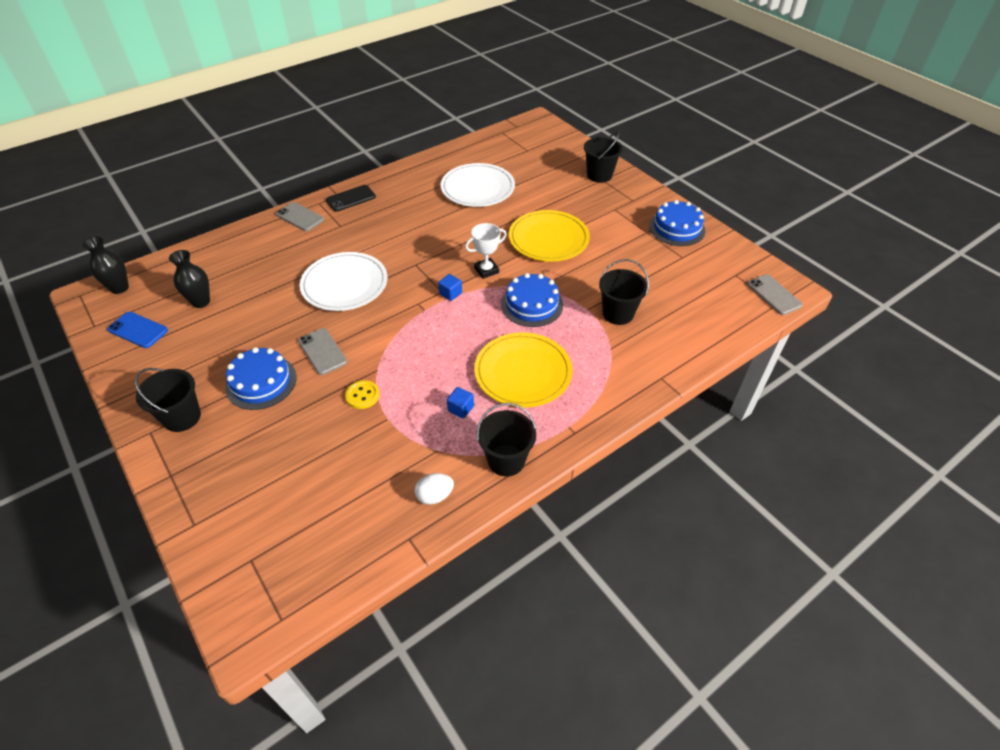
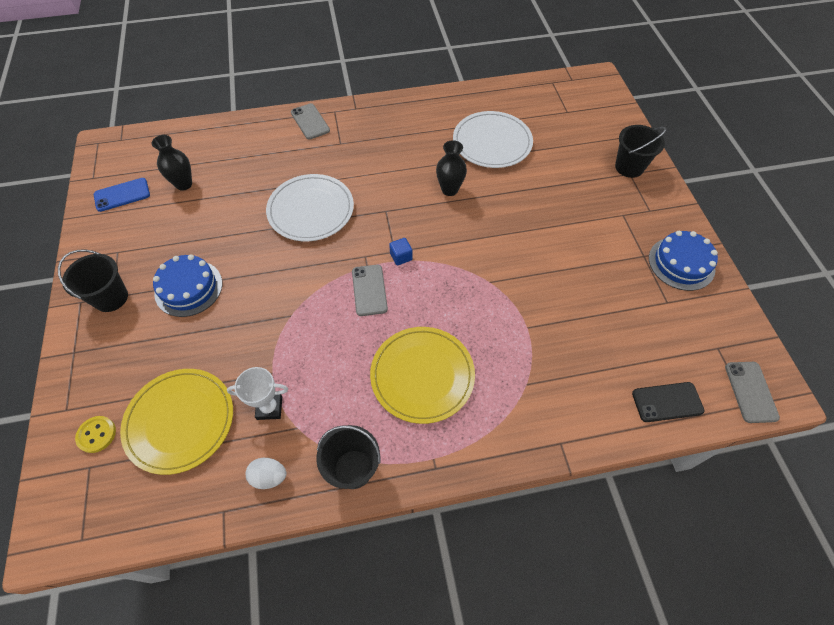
camera: 25 degrees right, 10 degrees up
black vase [82,236,129,294] -> black vase moved to [436,140,467,196]
blue phone [107,312,168,348] -> blue phone turned 75 degrees counterclockwise [94,178,150,212]
grey phone [298,328,347,375] -> grey phone moved to [352,265,388,316]
black phone [326,185,376,212] -> black phone moved to [632,382,704,422]
yellow button [345,380,379,409] -> yellow button moved to [75,416,116,453]
blue cube [447,387,474,418] -> none
white trophy [465,223,507,279] -> white trophy moved to [227,367,288,420]
blue cake [501,273,563,327] -> none
yellow plate [509,210,590,262] -> yellow plate moved to [120,369,233,475]
black bucket [599,259,649,325] -> none

